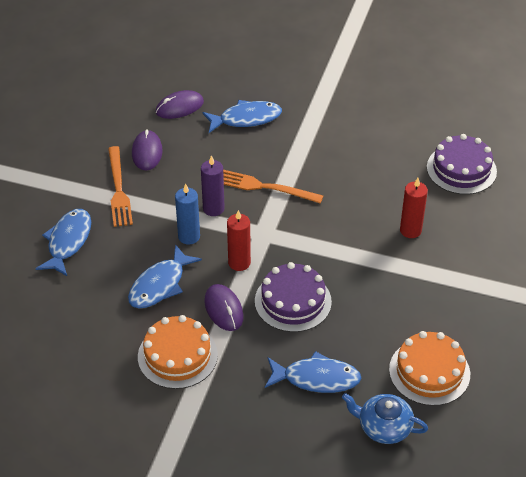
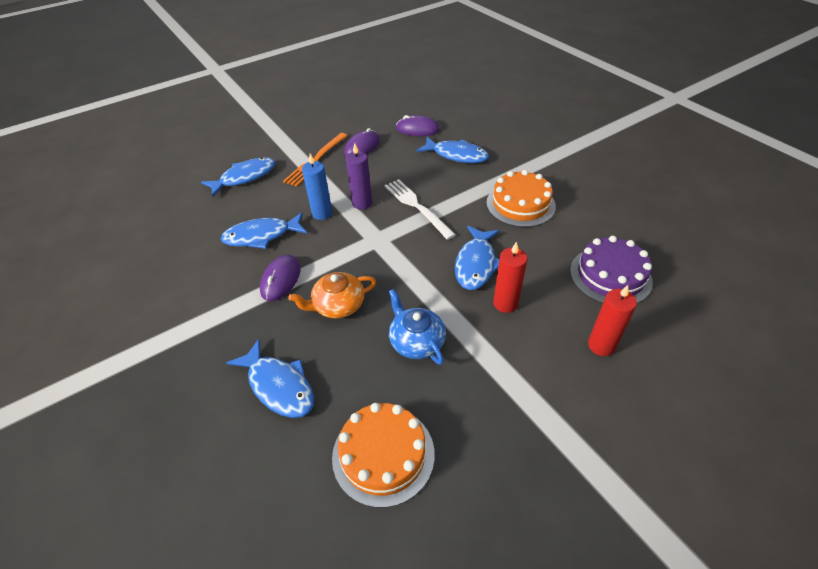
camera: 40 degrees right, 0 degrees up
orange cake [138,315,218,389] -> orange cake moved to [486,170,556,227]
orange fork [223,170,323,204] -> white fork [385,179,456,240]
red candle [227,210,251,271] -> red candle moved to [588,285,637,356]
purple cake [255,262,332,332] -> orange teapot [288,272,376,318]
blue teapot [342,393,428,444] -> blue teapot moved to [389,289,446,365]
none -> blue fish [455,226,500,290]

